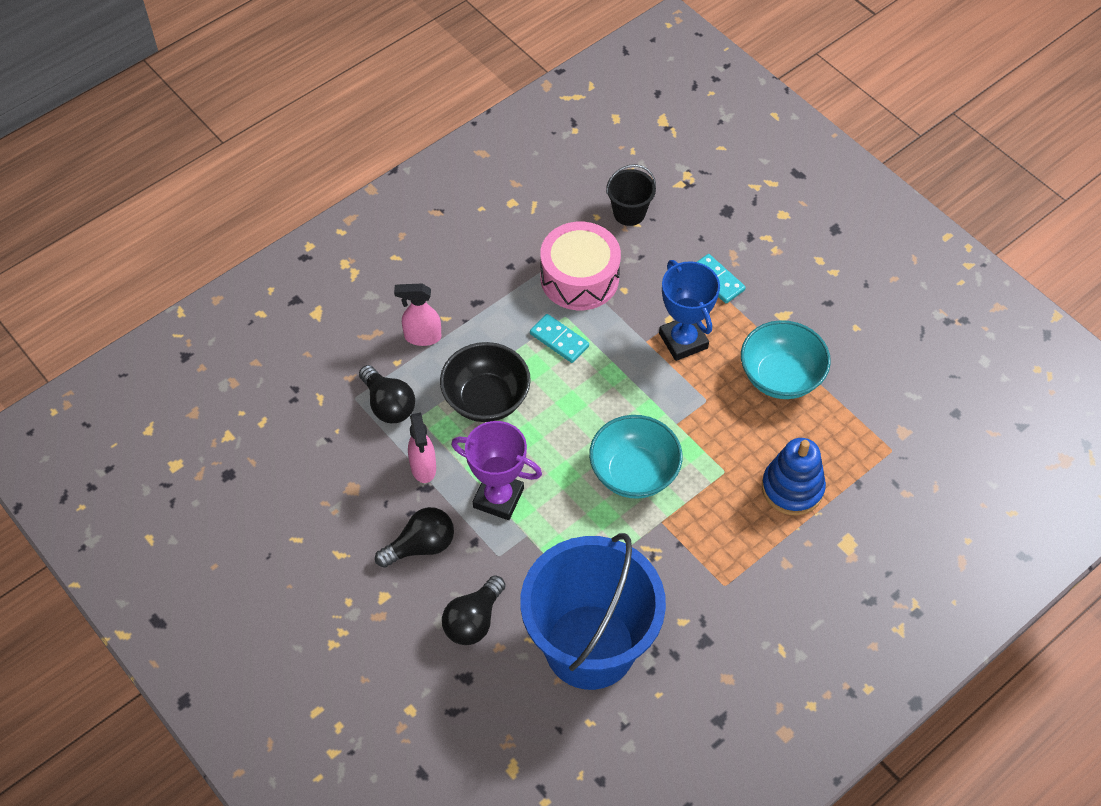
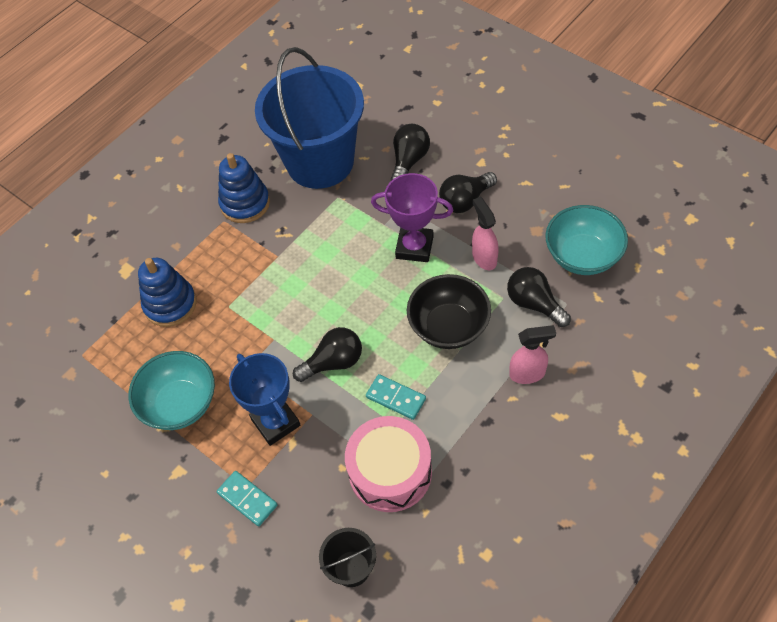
camera: 175 degrees right, 0 degrees up
turquoise bowl [589,415,683,499] -> turquoise bowl moved to [545,205,628,275]
none -> blue stacking toy [218,153,270,223]
none -> black light bulb [293,327,362,382]

